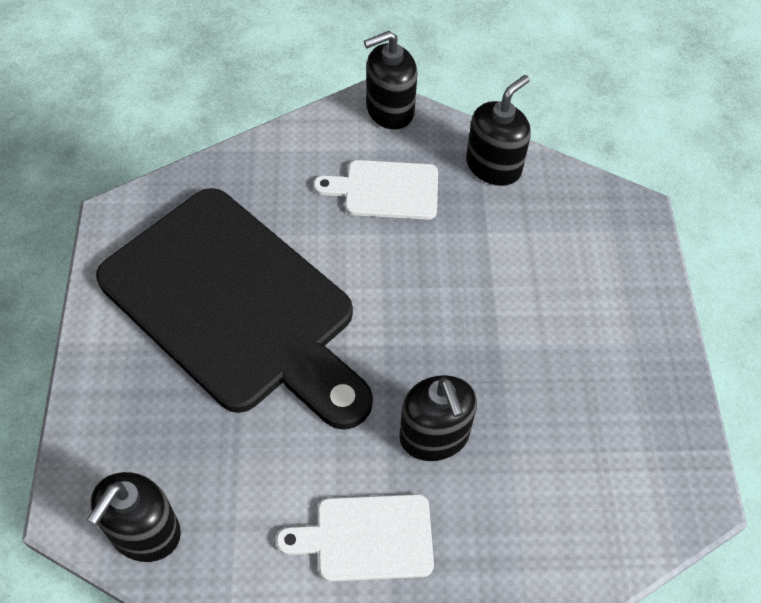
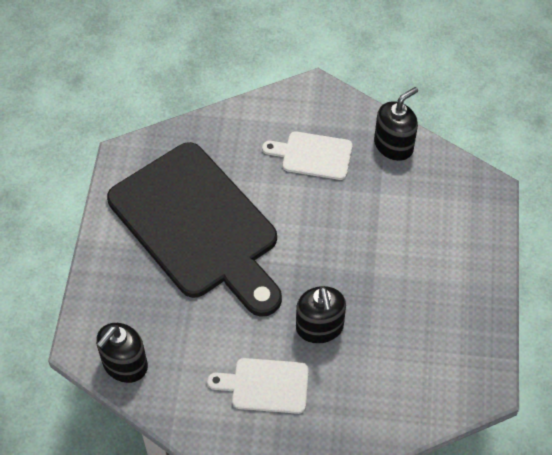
camera: 10 degrees right, 0 degrees up
black soap dispenser [364,31,418,130] -> none

